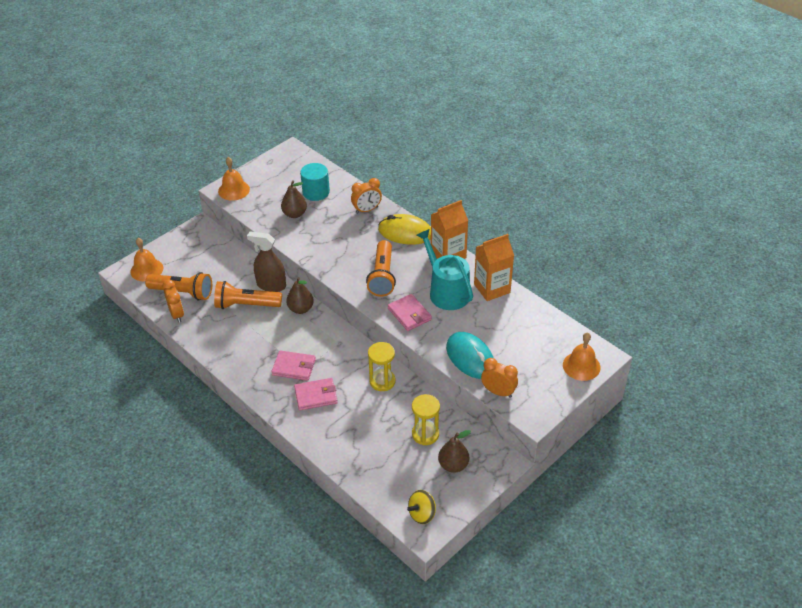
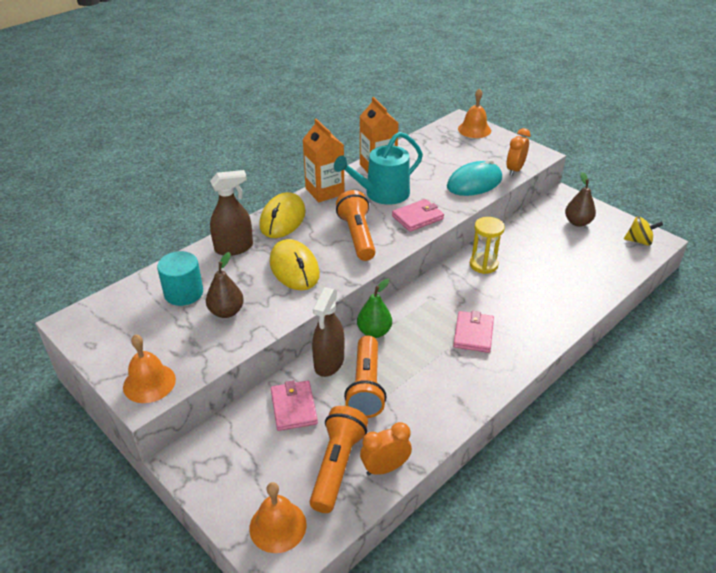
camera: 90 degrees left, 5 degrees down
brown pear [286,277,314,314] -> green pear [357,279,392,338]
pink wallet [294,378,338,410] -> pink wallet moved to [271,380,318,431]
orange clock [351,178,382,214] -> brown spray bottle [210,170,253,256]
orange flashlight [366,240,396,297] -> orange flashlight turned 105 degrees counterclockwise [336,190,376,261]
yellow spinning top [407,490,436,524] -> yellow spinning top turned 45 degrees counterclockwise [624,216,663,246]
yellow hourglass [412,394,440,445] -> none
none -> yellow mouse [270,239,320,291]

